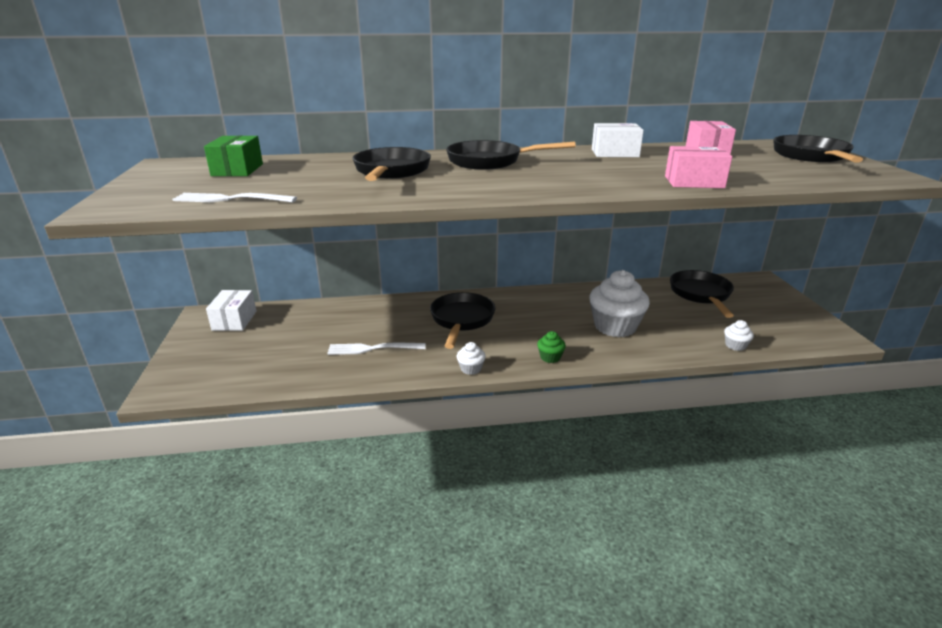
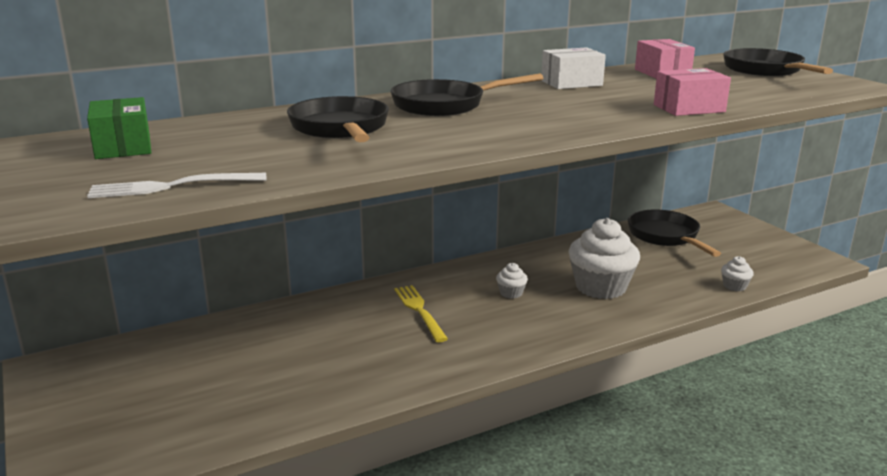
camera: 20 degrees left, 5 degrees down
white box [206,290,256,331] -> none
white fork [327,343,426,355] -> none
black pan [430,292,495,349] -> yellow fork [394,285,448,342]
white cupcake [457,342,486,375] -> white cupcake moved to [496,263,528,299]
green cupcake [537,331,566,363] -> none

